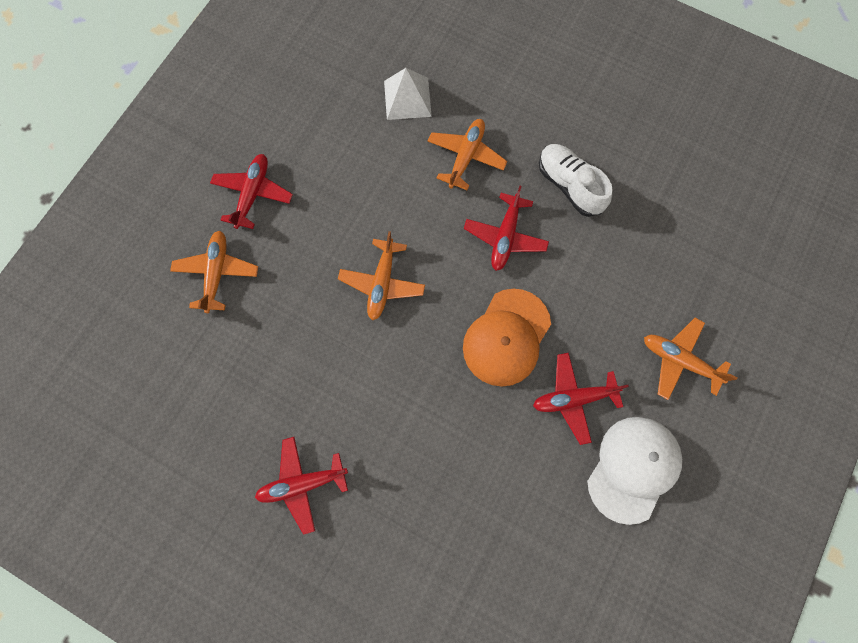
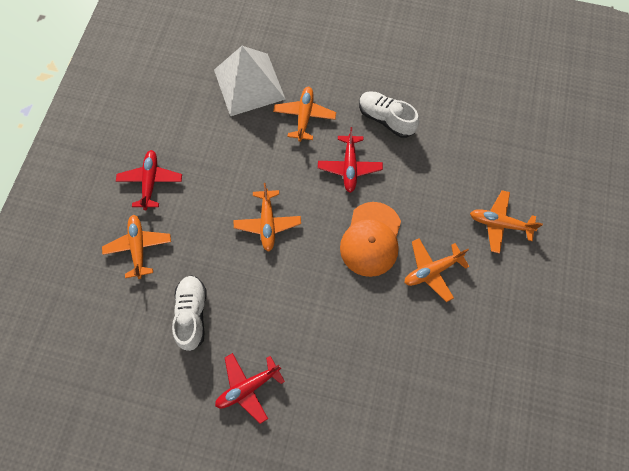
camera: 15 degrees left, 5 degrees down
white pyramid [384,68,432,120] -> white pyramid [214,46,286,116], size x1.67
red plane [533,353,629,445] -> orange plane [405,238,470,302]
white cap [587,417,682,525] -> none
none -> white shoe [172,275,207,351]

